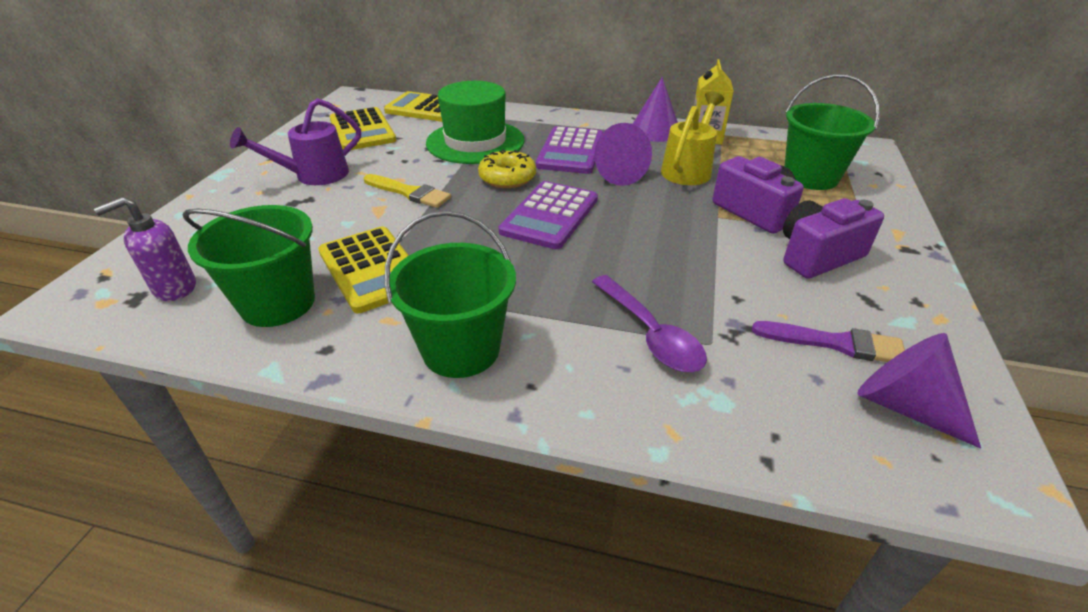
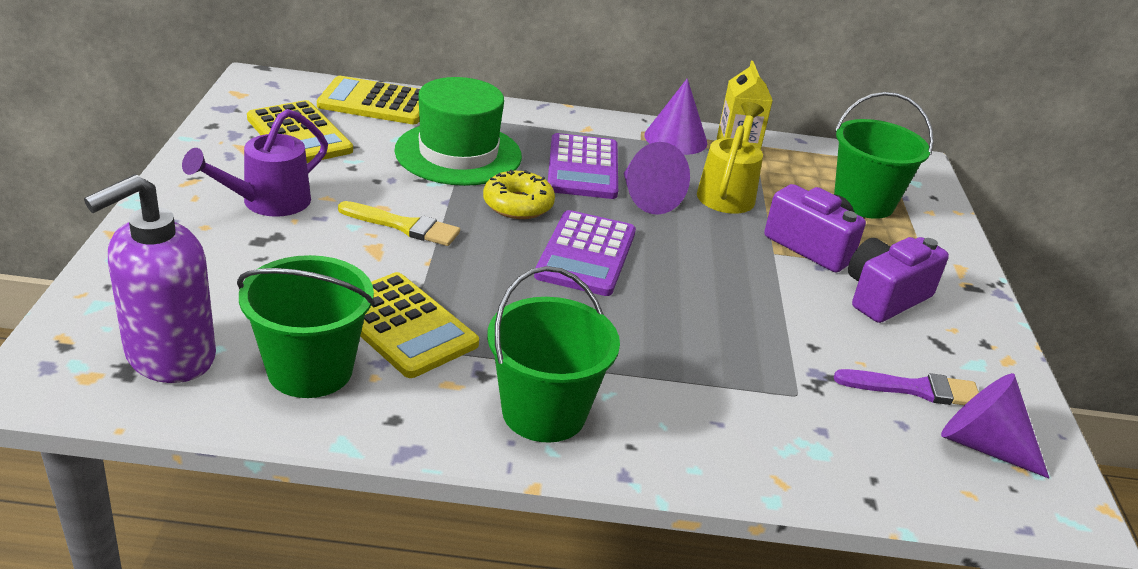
camera: 15 degrees left, 5 degrees down
purple soap dispenser [94,197,196,301] -> purple soap dispenser [84,174,216,383], size x1.65
purple spoon [592,275,707,372] -> none

